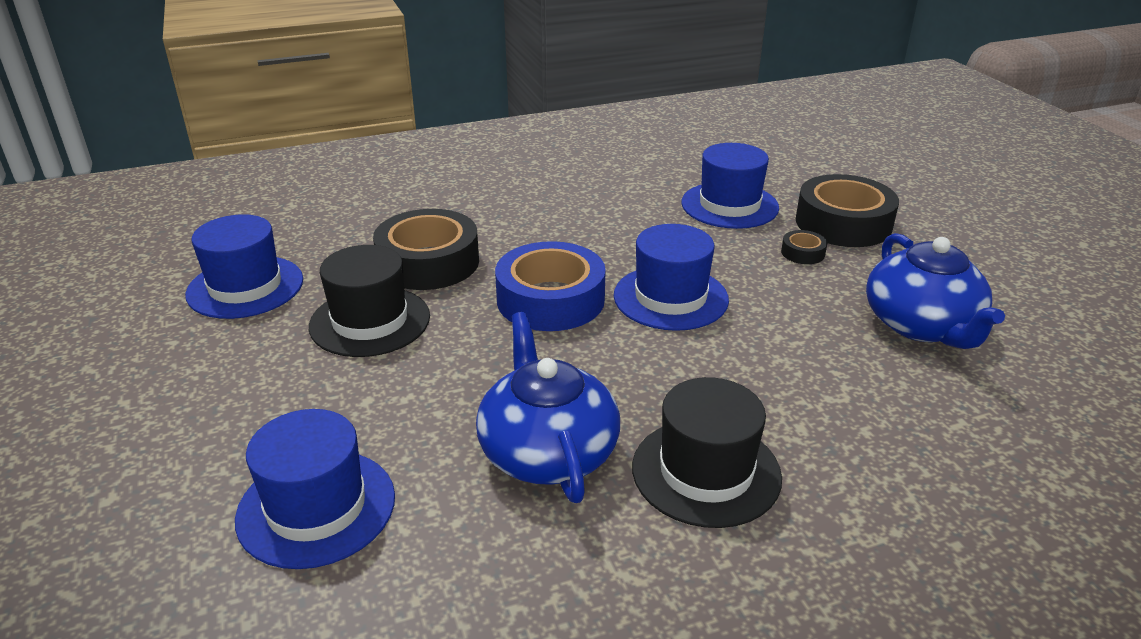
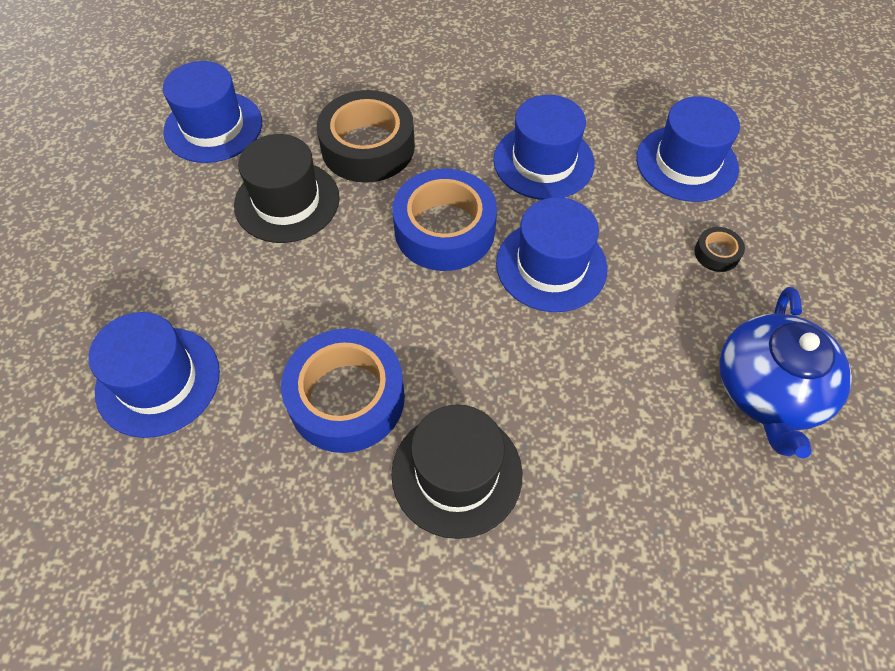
camera: 25 degrees right, 25 degrees up
blue teapot [476,312,620,503] -> blue tape [281,329,405,453]
black tape [796,174,899,247] -> none
none -> blue hat [493,95,595,200]

